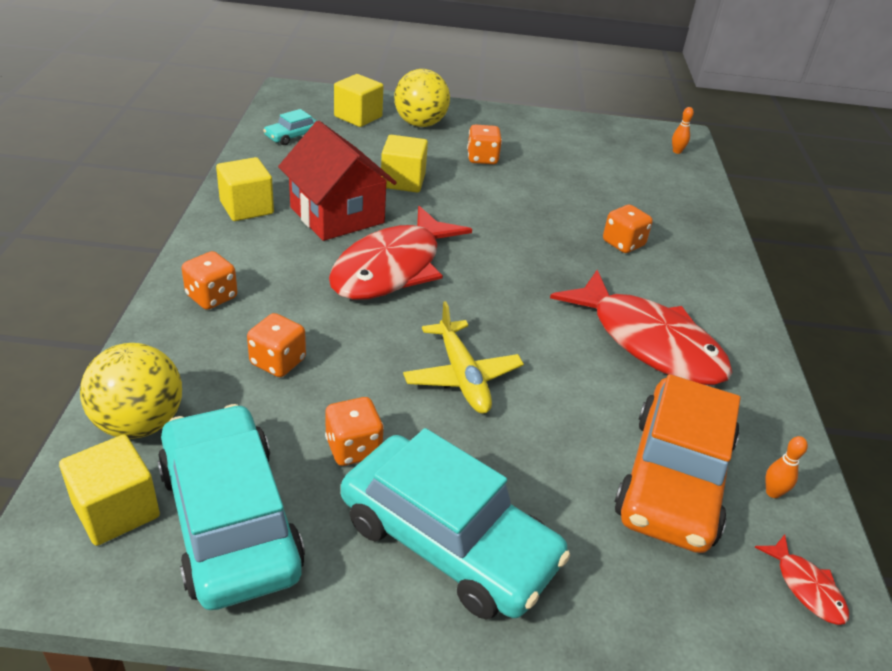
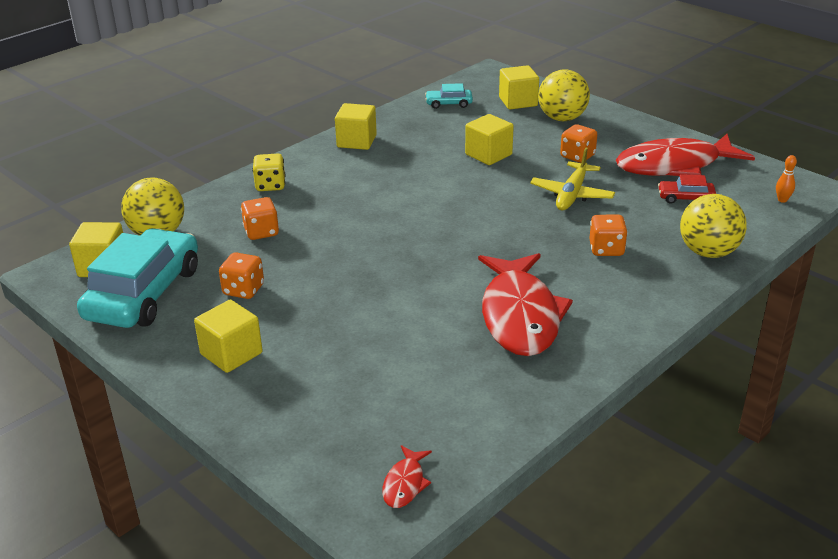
camera: 45 degrees right, 5 degrees down
orange dice [181,251,237,310] -> yellow dice [252,154,285,191]
red house [278,121,397,241] -> none
red fish [329,206,472,300] -> red fish moved to [616,134,755,176]
turquoise car [341,428,570,619] -> yellow cube [194,300,263,373]
yellow plane [403,301,524,413] -> yellow plane moved to [530,148,615,210]
orange car [614,374,741,553] -> none
orange bowling pin [765,436,808,498] -> none
none -> red car [658,174,716,204]
none -> yellow ball [680,194,747,258]

